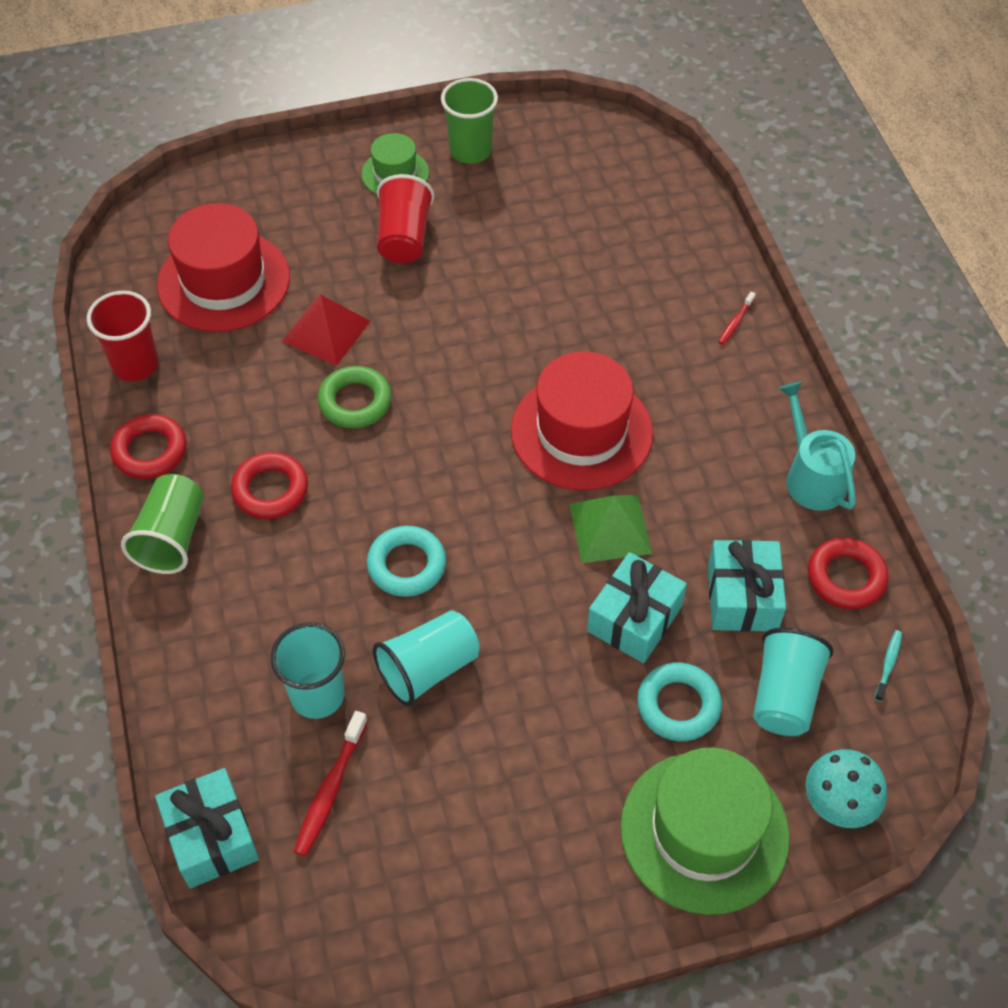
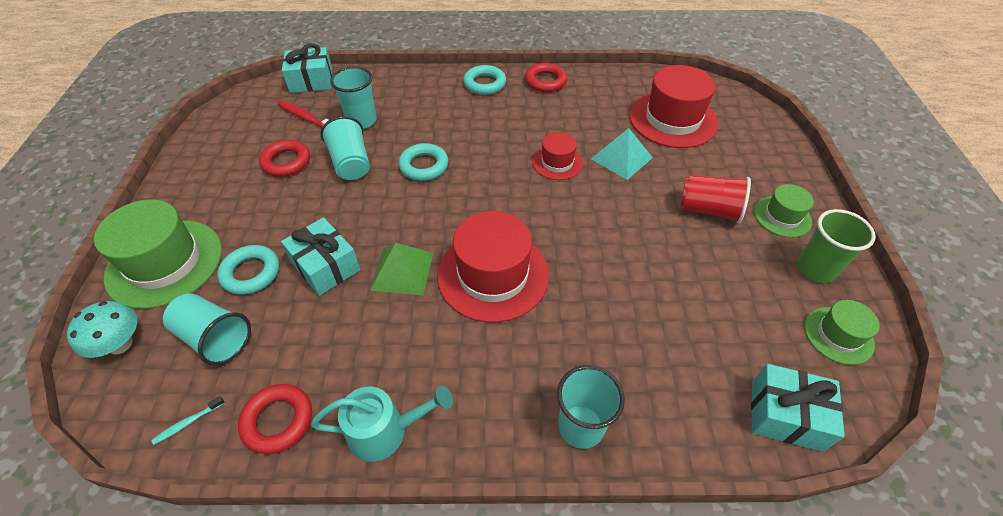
camera: 105 degrees right, 5 degrees down
red cup [87,291,159,381] -> none
green cup [121,474,204,574] -> turquoise ring [463,65,506,95]
red ring [231,452,308,519] -> red ring moved to [259,140,310,177]
red pyramid [282,295,371,365] -> turquoise pyramid [591,128,653,180]
green ring [318,366,392,428] -> red hat [532,132,583,180]
turquoise gift [708,539,786,632] -> turquoise gift moved to [751,364,845,452]
red toothbrush [718,291,756,345] -> turquoise cup [557,365,625,449]
turquoise toothbrush [875,630,902,702] -> turquoise toothbrush turned 105 degrees clockwise [151,396,225,445]
none -> green hat [804,300,880,365]

